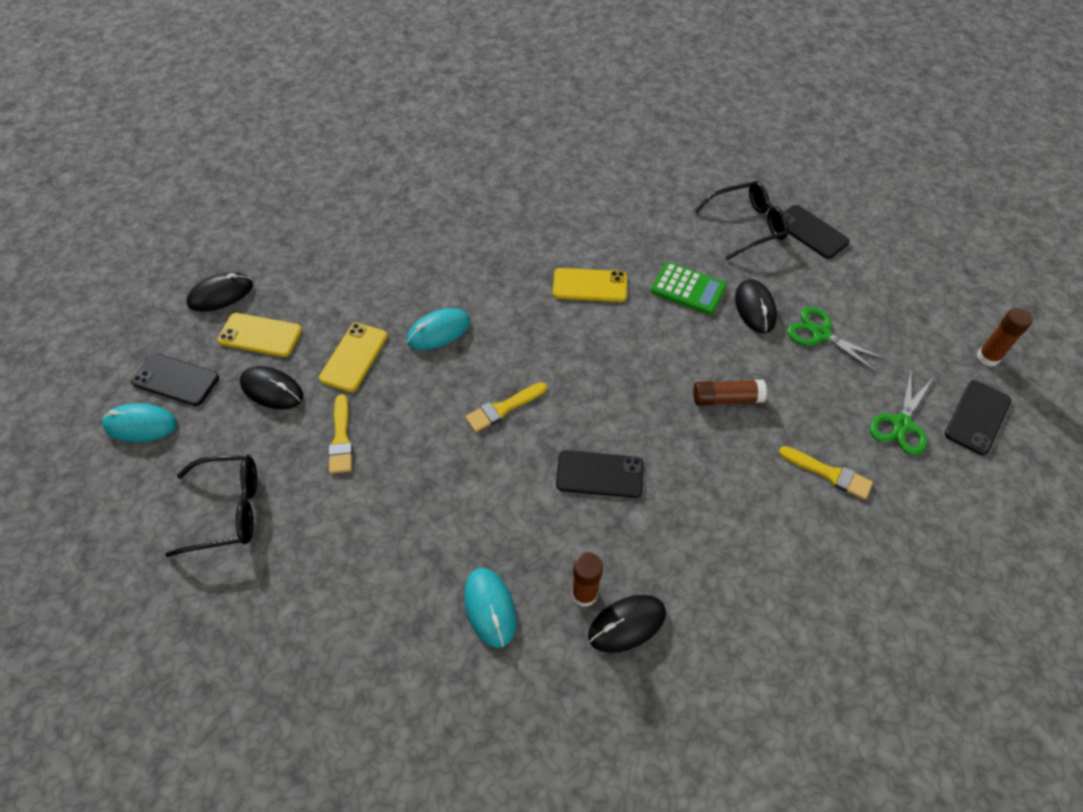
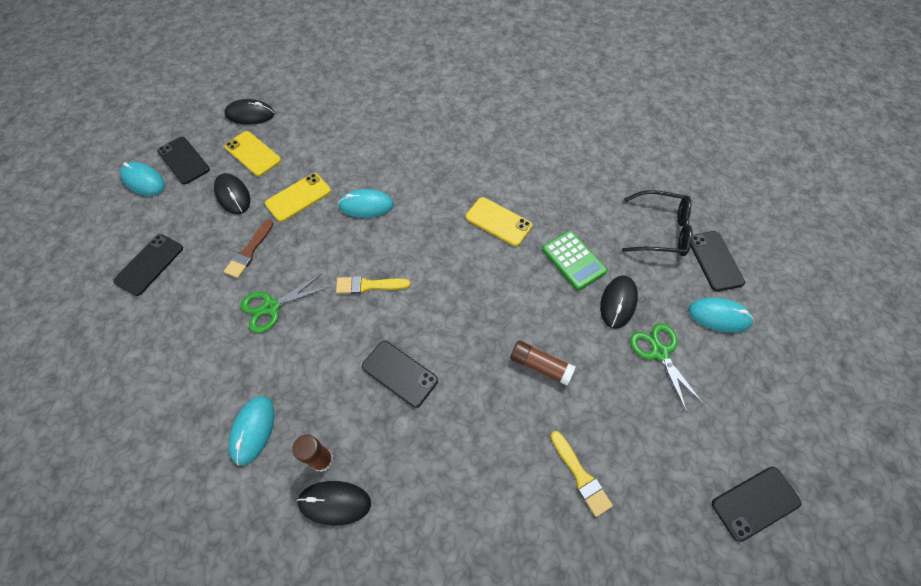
camera: 30 degrees right, 5 degrees up
black glasses [165,455,257,557] -> black phone [113,234,183,296]
yellow brush [328,394,352,474] -> brown brush [224,220,273,278]
green scissors [870,370,933,455] -> green scissors moved to [240,274,329,333]
brown glue stick [977,308,1033,366] -> none
none -> turquoise mouse [688,298,754,333]

